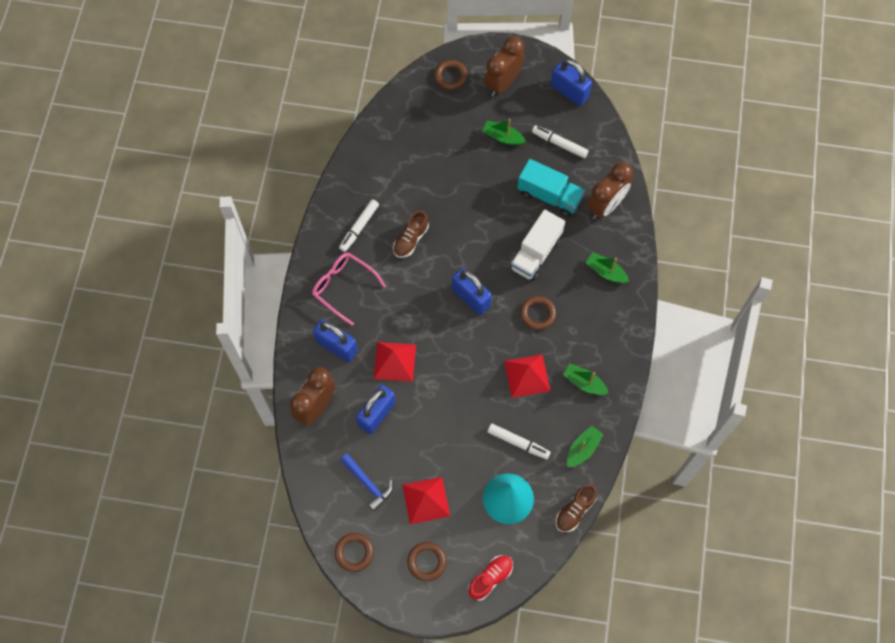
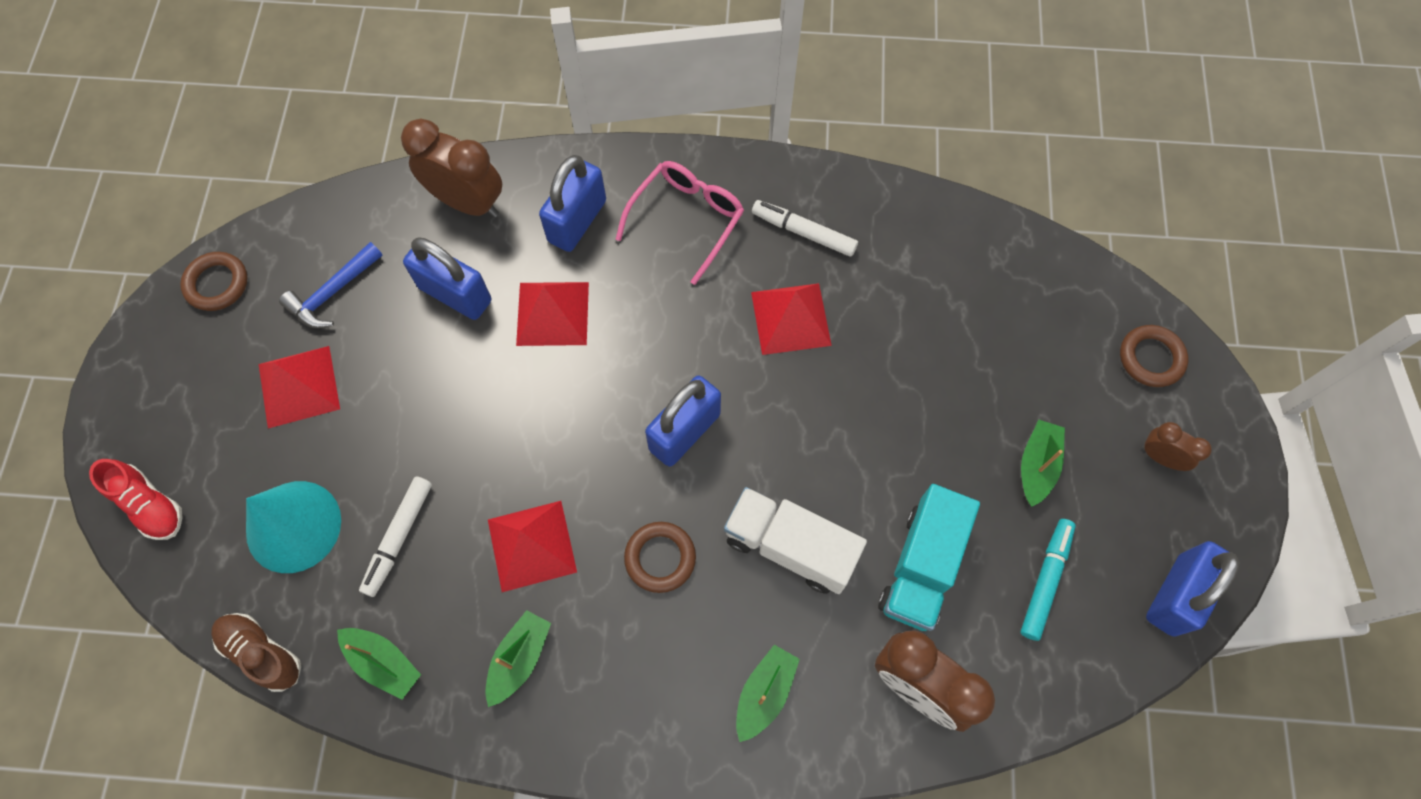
camera: 85 degrees right, 0 degrees up
brown shoe [393,211,429,258] -> red pyramid [751,283,832,355]
brown ring [407,542,446,581] -> none
brown clock [484,36,525,97] -> brown clock [1142,422,1212,471], size x0.53
white marker [532,125,589,158] -> turquoise marker [1020,519,1076,641]

